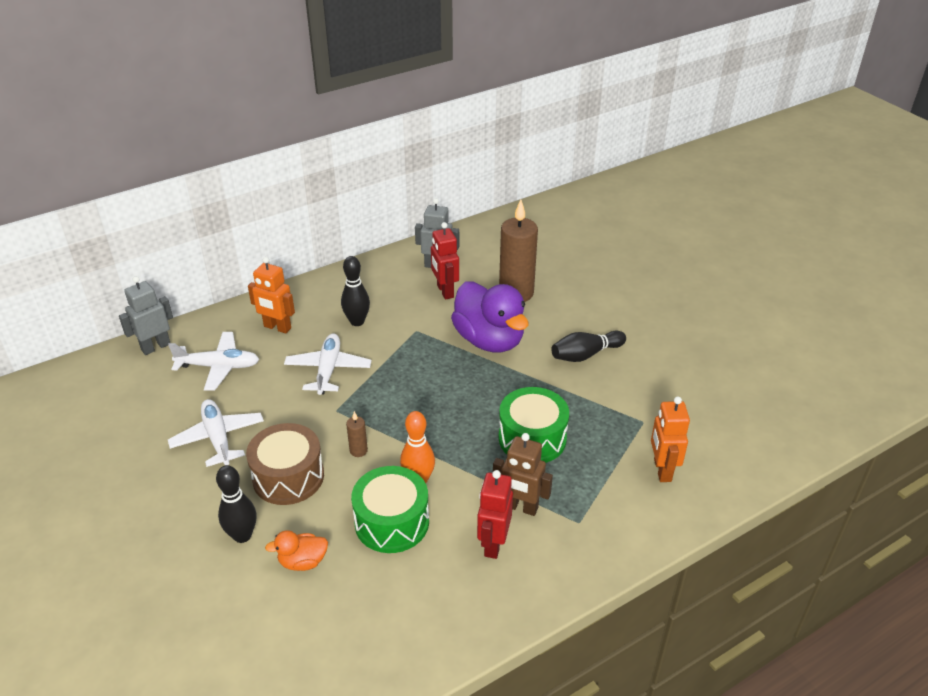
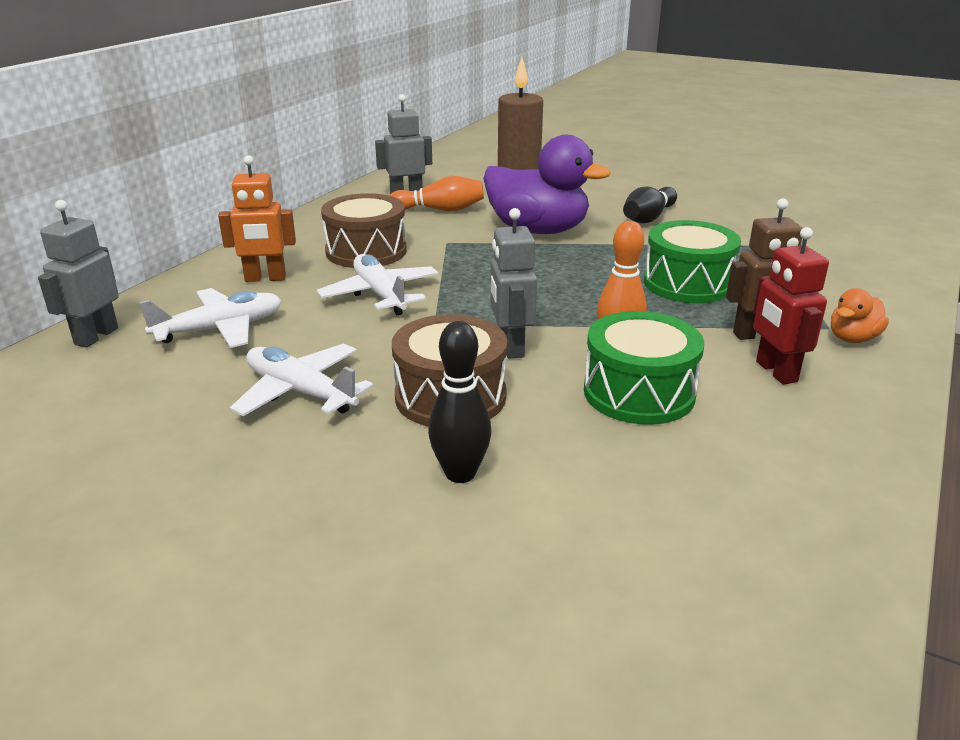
camera: 30 degrees left, 10 degrees down
orange duck [265,530,328,571] -> orange duck moved to [831,288,889,343]
black bowling pin [341,256,370,326] -> brown drum [321,193,407,268]
brown candle [346,411,368,457] -> grey robot [490,208,537,359]
red robot [431,222,459,300] -> orange bowling pin [389,176,484,211]
orange robot [651,396,690,482] -> none

